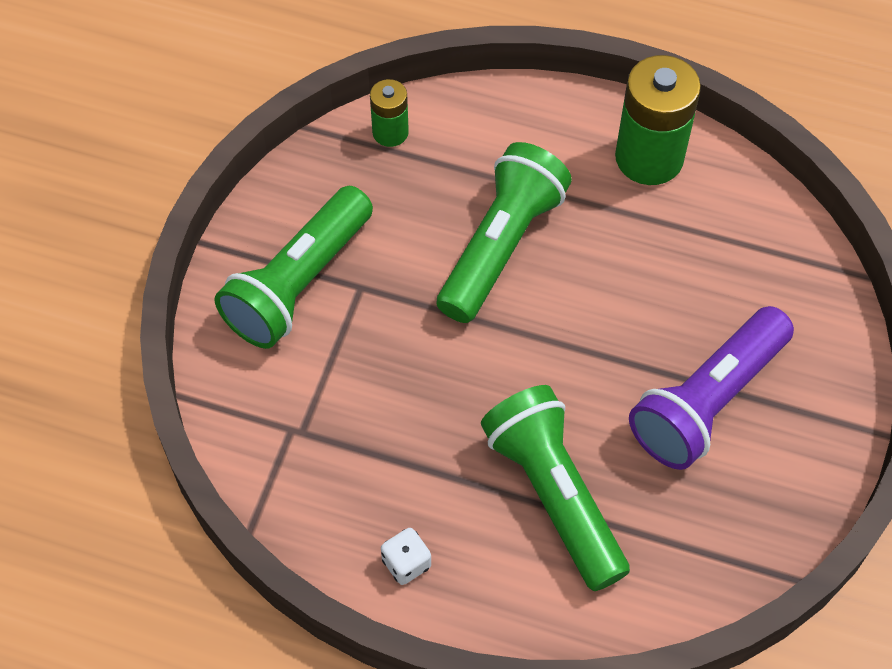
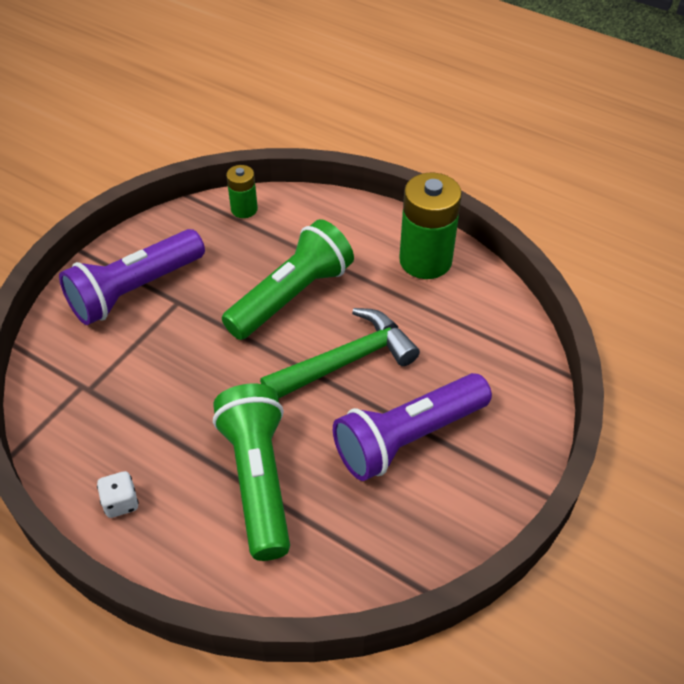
camera: 15 degrees right, 10 degrees down
green flashlight [215,186,373,349] -> purple flashlight [59,229,205,325]
none -> green hammer [260,308,420,399]

